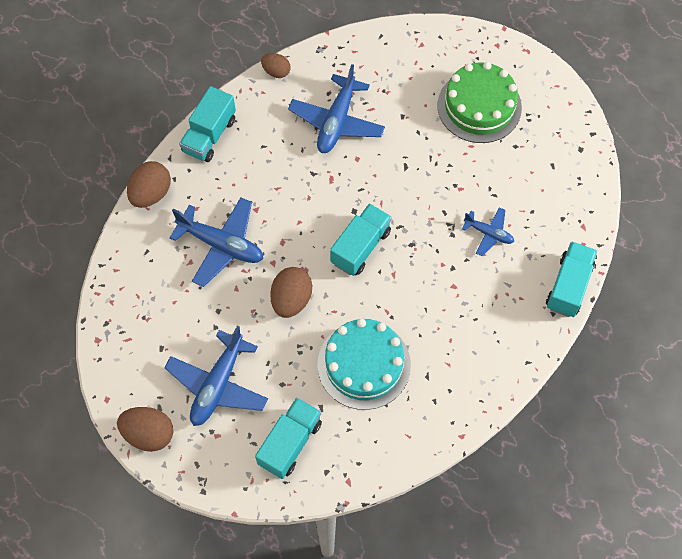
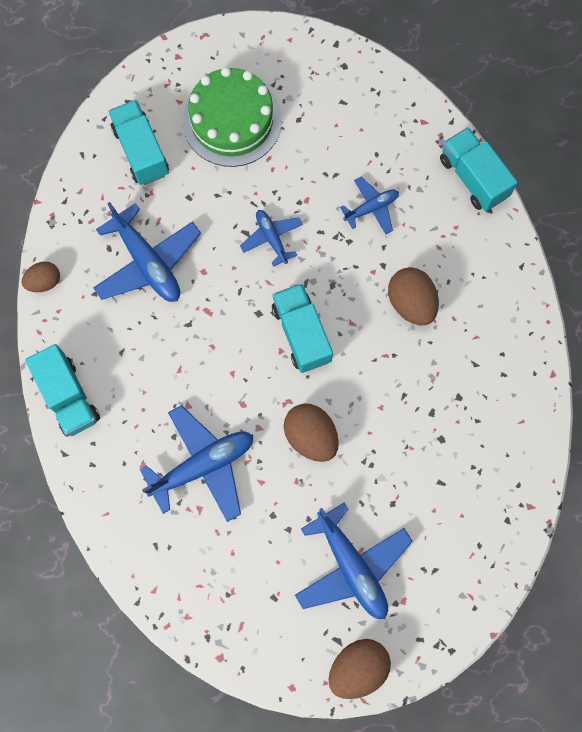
camera: 55 degrees left, 10 degrees up
brown egg [127,161,171,208] -> brown egg moved to [388,267,439,325]
turquoise truck [255,398,322,479] -> turquoise truck moved to [108,100,169,185]
turquoise cake [317,318,411,410] -> none
none -> blue plane [240,210,303,267]

